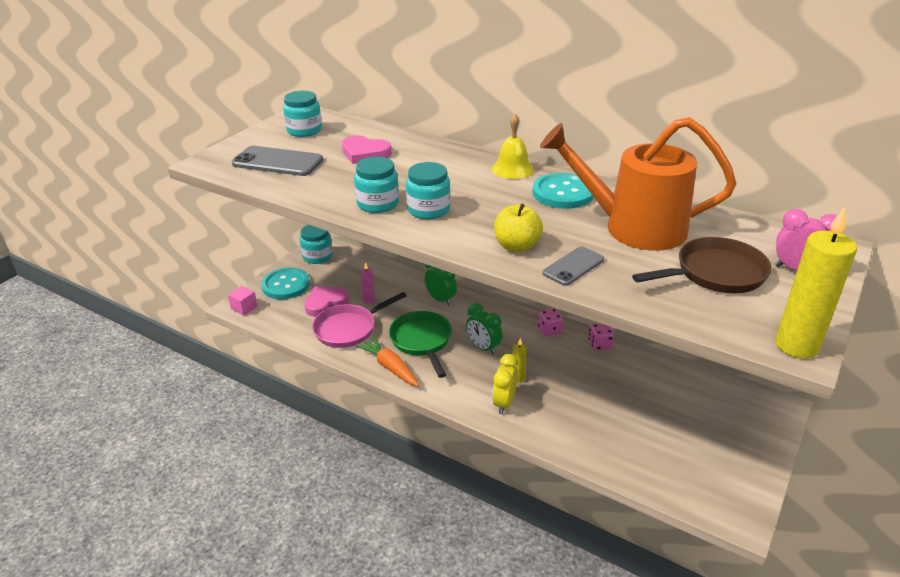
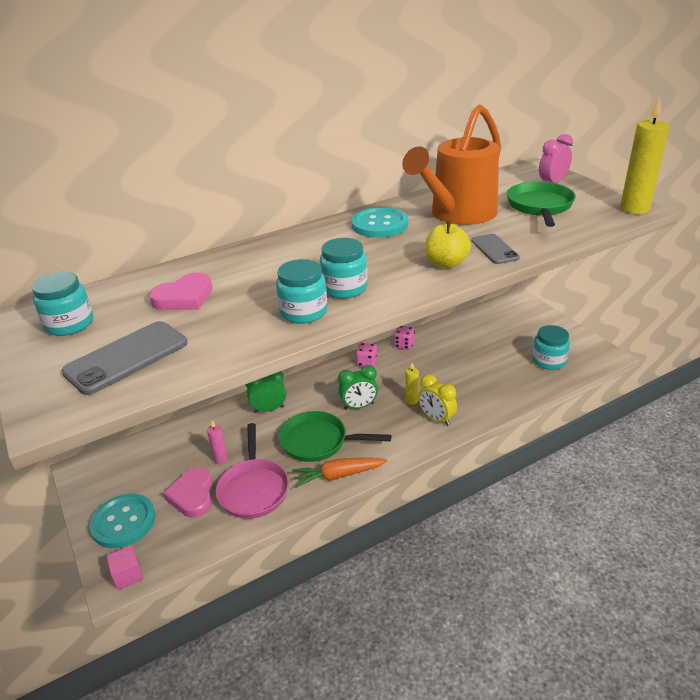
camera: 60 degrees left, 0 degrees up
turquoise jar [300,225,333,264] -> turquoise jar moved to [532,325,570,370]
yellow bell [492,114,534,179] -> none
brown pan [632,237,772,293] -> green pan [507,181,576,227]

